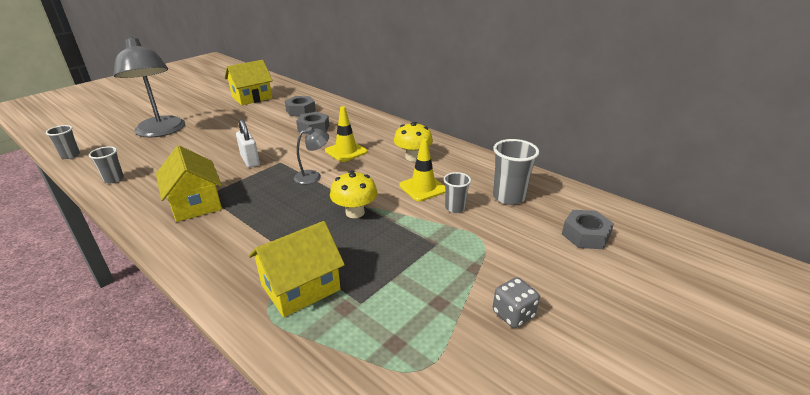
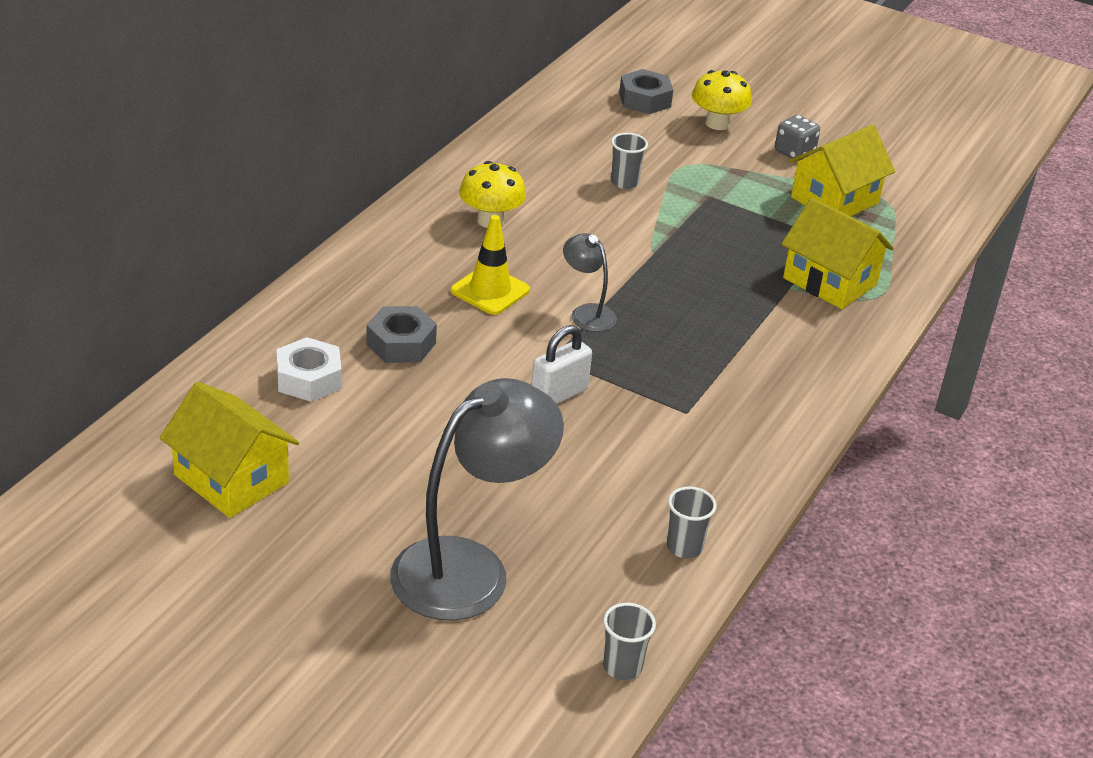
camera: 105 degrees left, 5 degrees up
yellow house [156,145,222,222] -> yellow house moved to [789,125,895,217]
grey nut [285,96,316,116] -> white nut [276,337,342,402]
yellow mushroom [330,171,378,218] -> yellow mushroom moved to [692,70,752,130]
yellow traffic cone [399,138,445,202] -> none
grey cup [493,139,539,205] -> none

